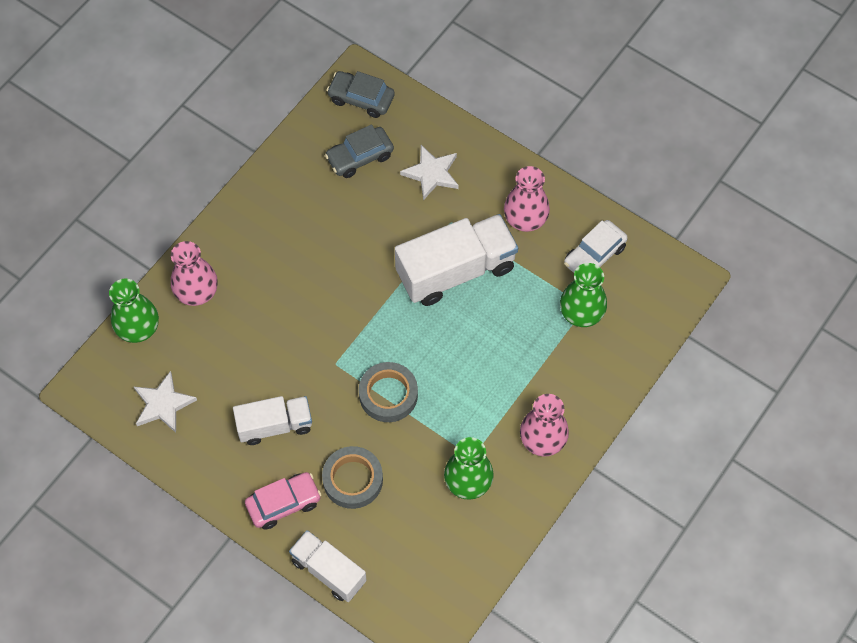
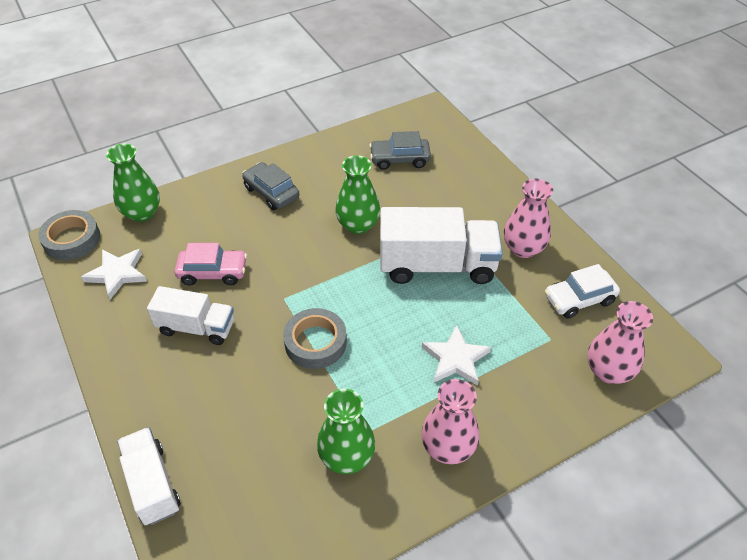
camera: 25 degrees right, 15 degrees down
pink vase [171,241,218,306] -> pink vase moved to [587,301,653,384]
pink car [245,472,321,530] -> pink car moved to [175,243,247,286]
grey tape [322,446,383,509] -> grey tape moved to [38,210,100,260]
grey car [327,71,395,118] -> grey car moved to [242,162,299,210]
white star [400,145,459,200] -> white star moved to [422,325,491,386]
green vase [560,263,607,327] -> green vase moved to [335,155,380,234]

